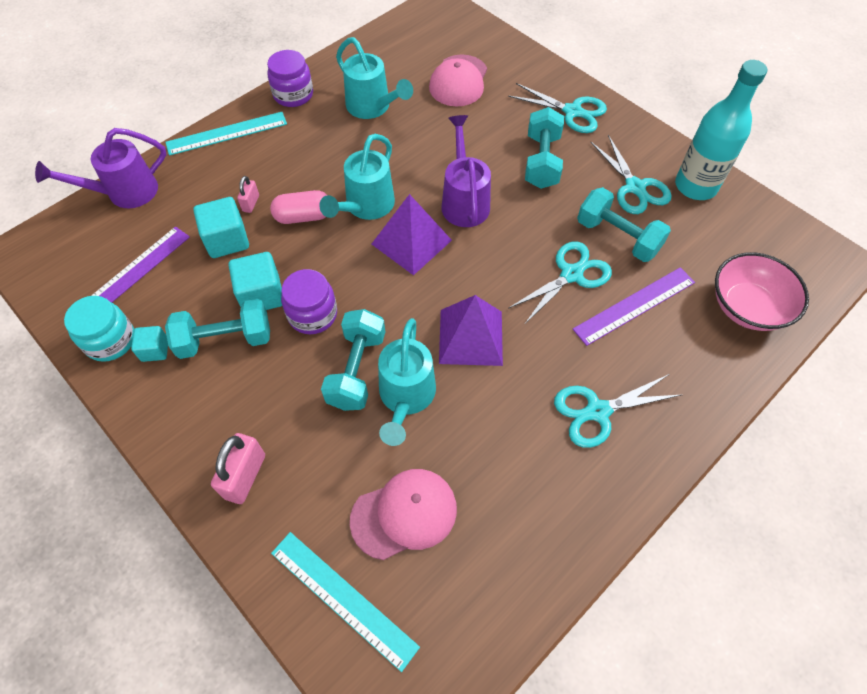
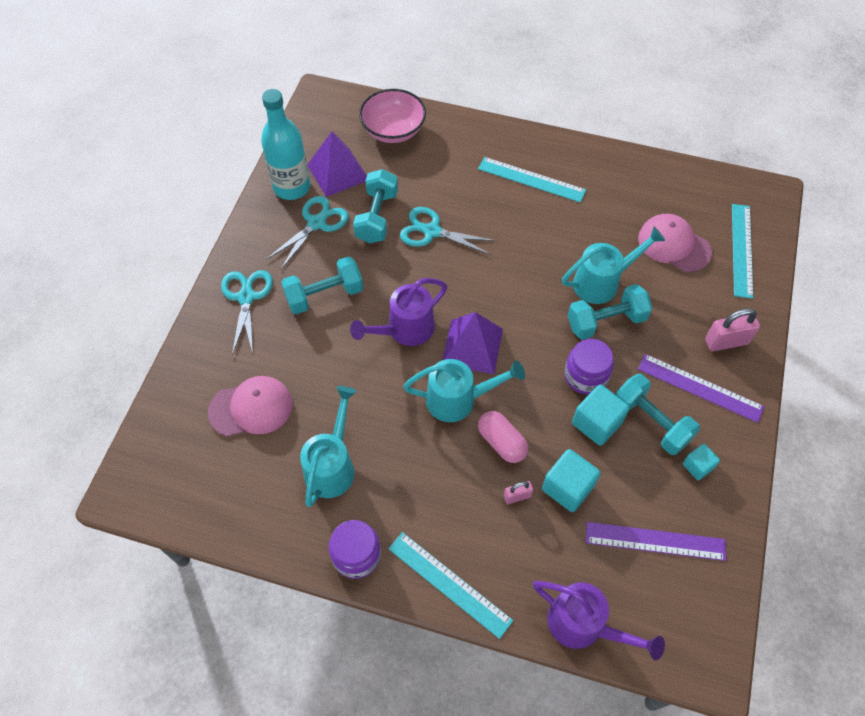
camera: 120 degrees left, 0 degrees up
turquoise jar [64,296,134,362] -> none
purple pyramid [439,295,503,366] -> purple pyramid moved to [307,131,367,197]
turquoise scissors [554,374,683,448] -> turquoise ruler [478,157,586,203]
purple ruler [573,267,695,346] -> purple ruler moved to [638,354,764,423]

